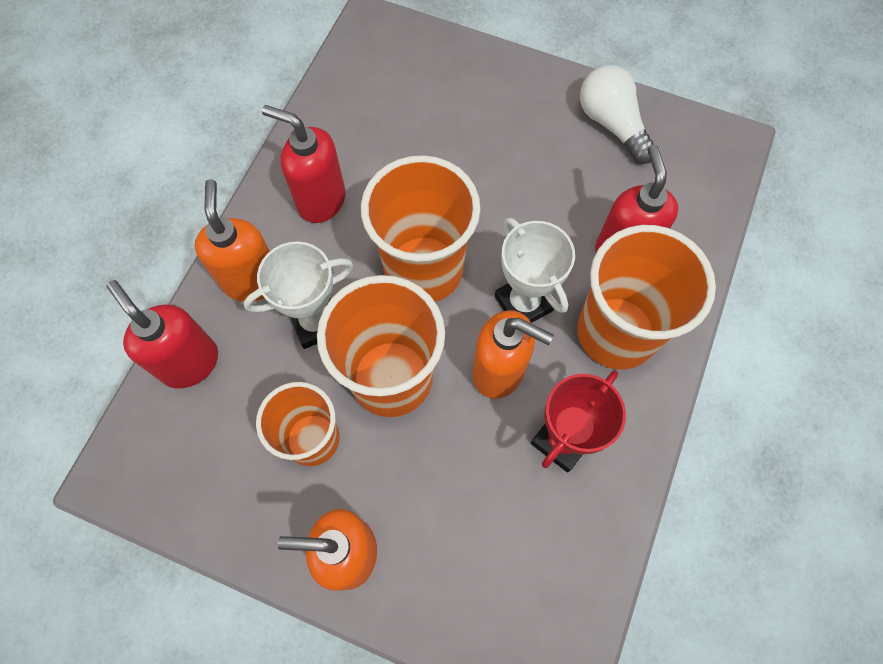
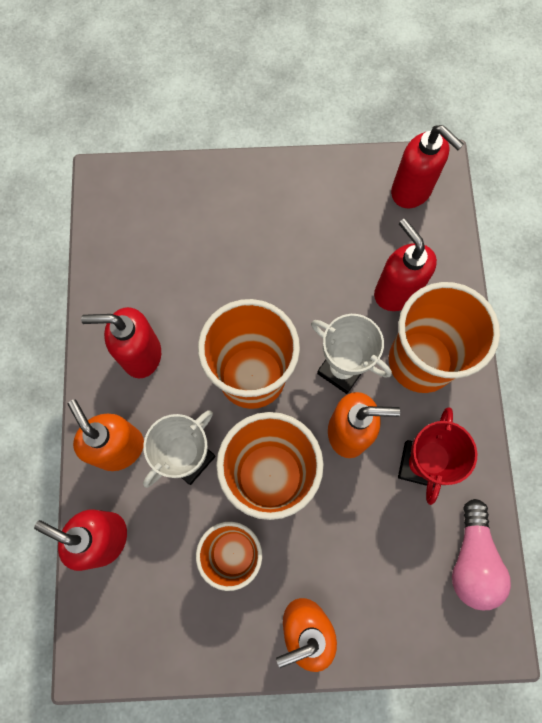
camera: 25 degrees left, 5 degrees up
white light bulb [580,65,654,164] -> none
none -> red soap dispenser [391,125,464,208]
none -> pink light bulb [452,499,511,610]

